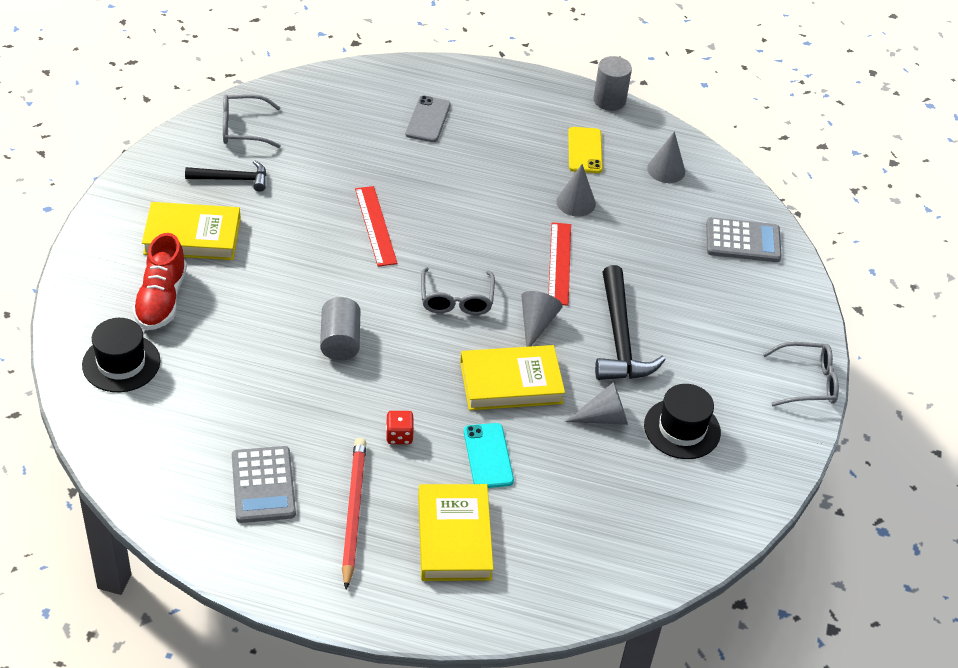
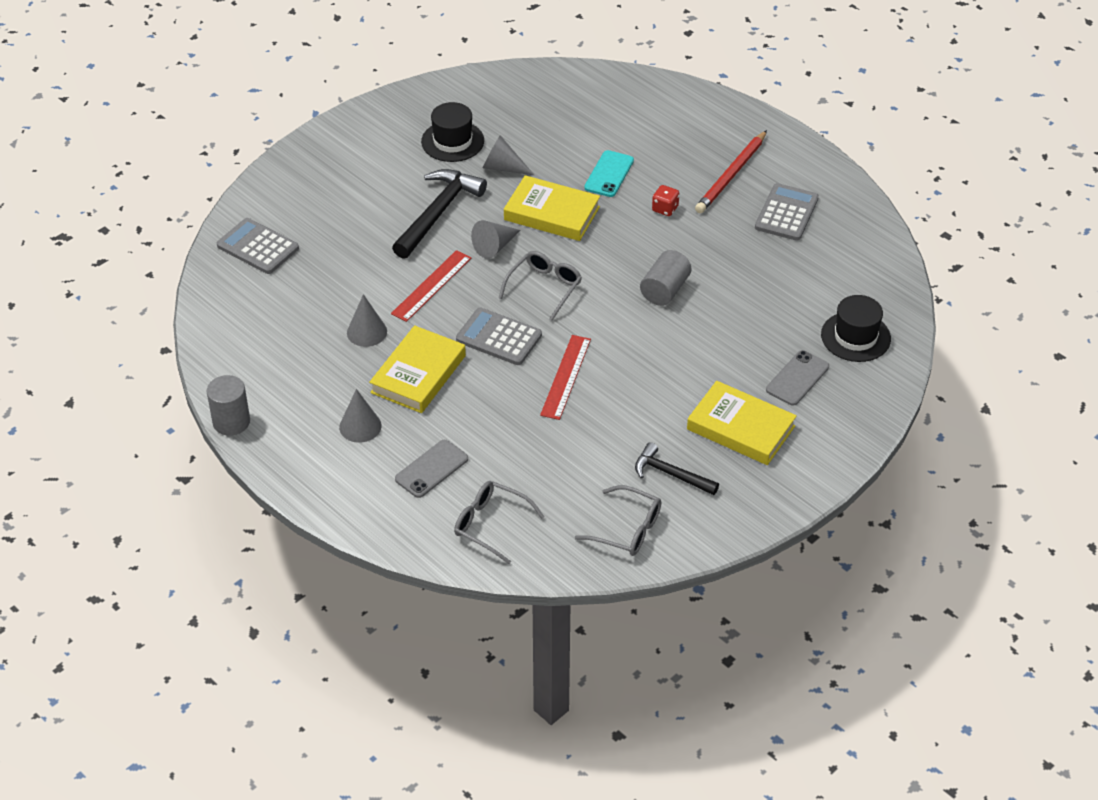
camera: 145 degrees left, 0 degrees up
red shoe [132,233,187,330] -> grey phone [766,350,829,406]
yellow book [418,484,494,581] -> yellow book moved to [369,325,466,413]
yellow phone [568,127,603,173] -> none
grey cone [647,131,685,183] -> grey cone moved to [339,389,382,443]
grey glasses [763,342,839,406] -> grey glasses moved to [454,481,544,564]
none -> grey calculator [456,308,542,365]

